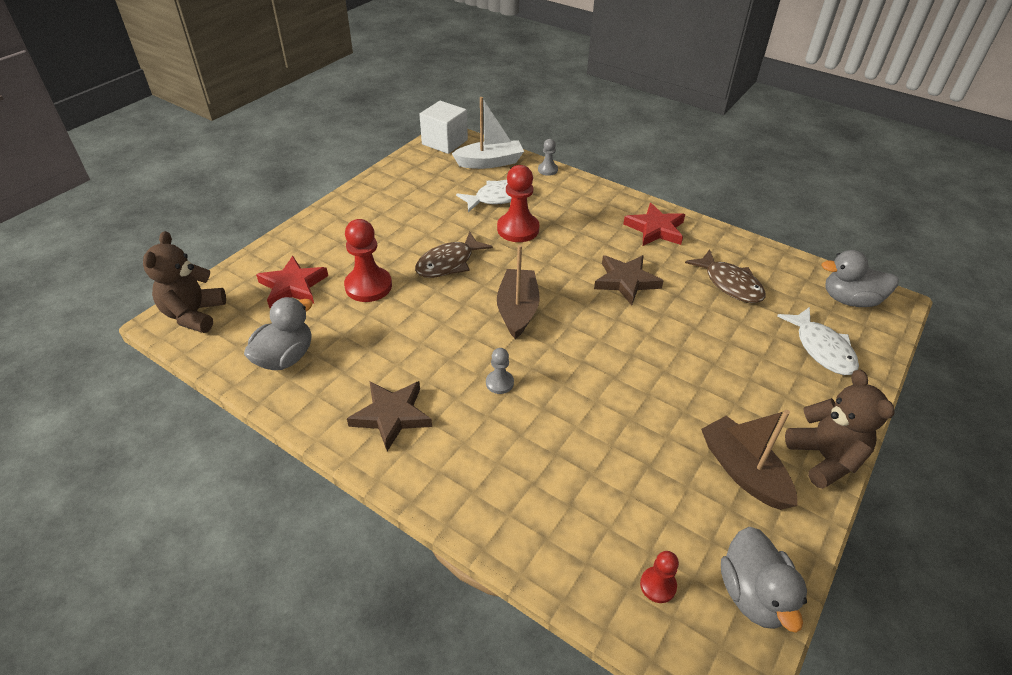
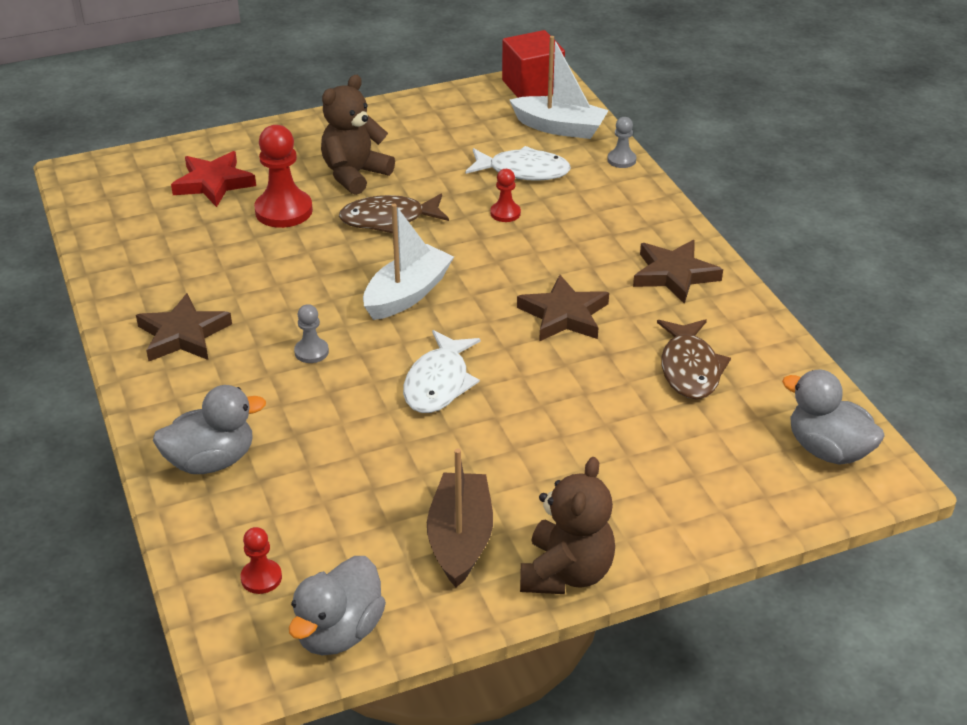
camera: 35 degrees right, 5 degrees down
brown teddy bear [143,231,226,333] -> brown teddy bear moved to [321,75,395,195]
grey duck [244,297,313,370] -> grey duck moved to [153,385,266,474]
white cube [419,101,468,154] -> red cube [502,30,565,98]
red pawn [497,165,539,242] -> red pawn [490,169,521,222], size x0.53
brown boat [497,245,540,339] -> white boat [363,204,454,320]
red star [623,203,685,246] -> brown star [633,240,723,304]
white fish [777,307,859,375] -> white fish moved to [403,330,481,413]

